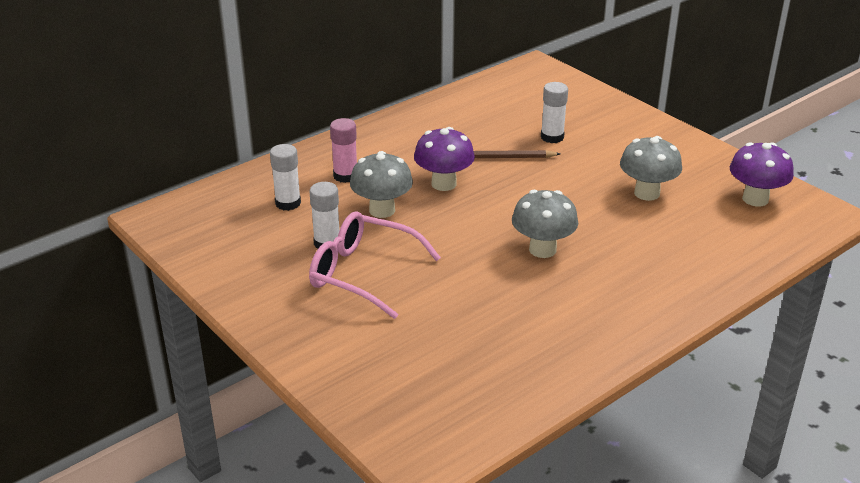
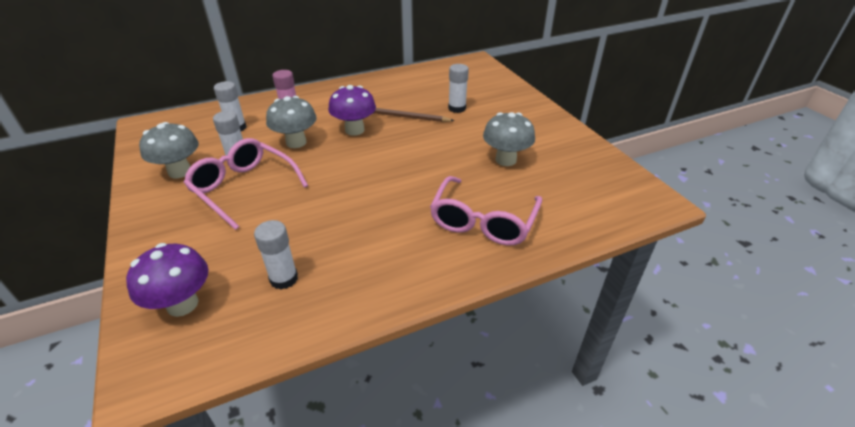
camera: 15 degrees right, 5 degrees up
grey mushroom [512,190,578,258] -> grey mushroom moved to [139,122,199,178]
purple mushroom [730,142,794,207] -> purple mushroom moved to [126,243,209,317]
none -> white glue stick [254,220,298,290]
none -> pink glasses [430,176,542,246]

